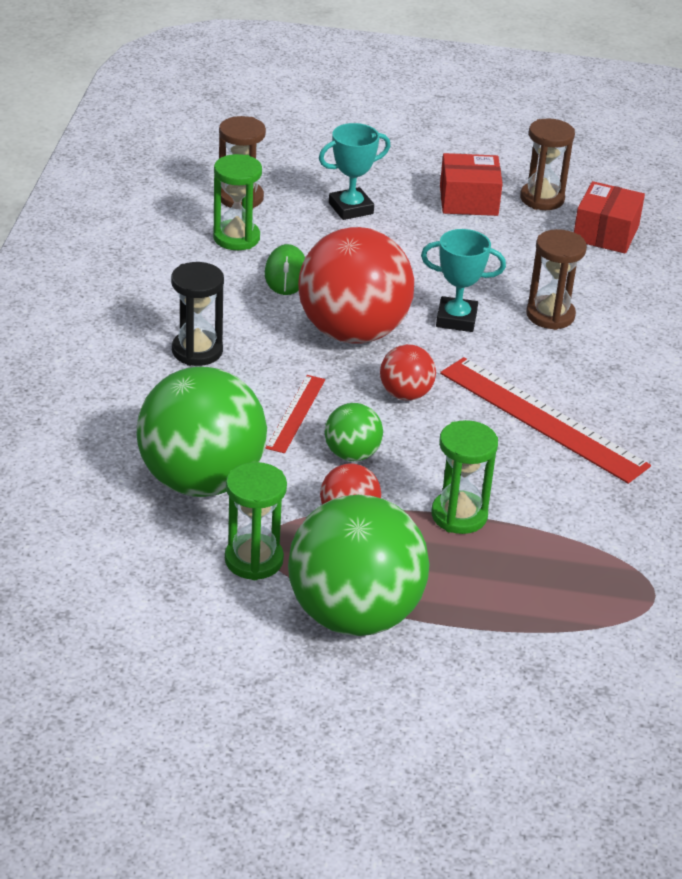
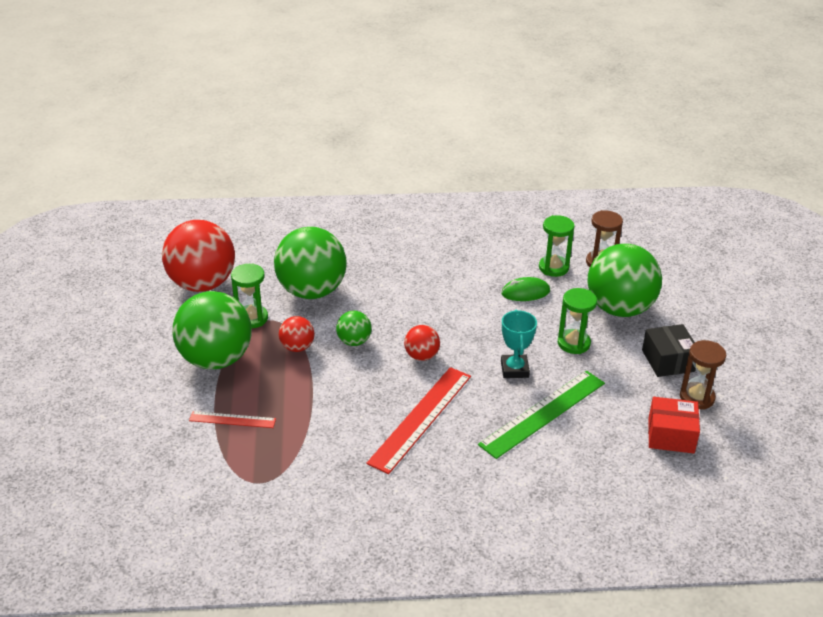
camera: 80 degrees right, 0 degrees up
black hourglass [171,262,224,366] -> none
red ruler [266,375,325,453] -> red ruler moved to [189,411,276,428]
red ball [298,227,414,344] -> red ball moved to [162,220,235,292]
turquoise trophy [319,123,390,220] -> green ball [588,244,662,317]
green hourglass [431,420,498,534] -> green hourglass moved to [558,288,597,354]
red box [440,153,503,216] -> black box [642,324,696,377]
brown hourglass [526,229,587,330] -> green ruler [478,371,605,459]

